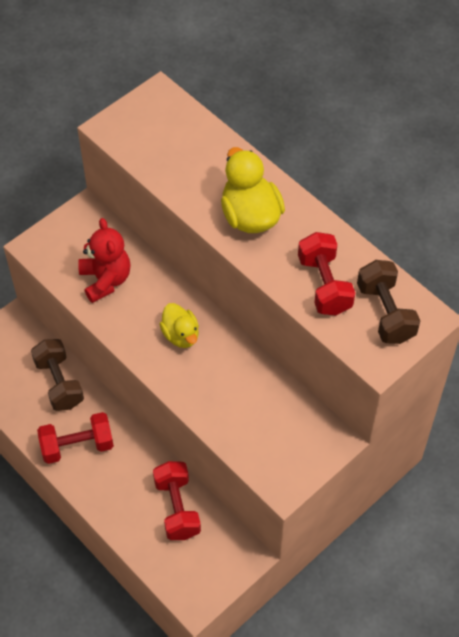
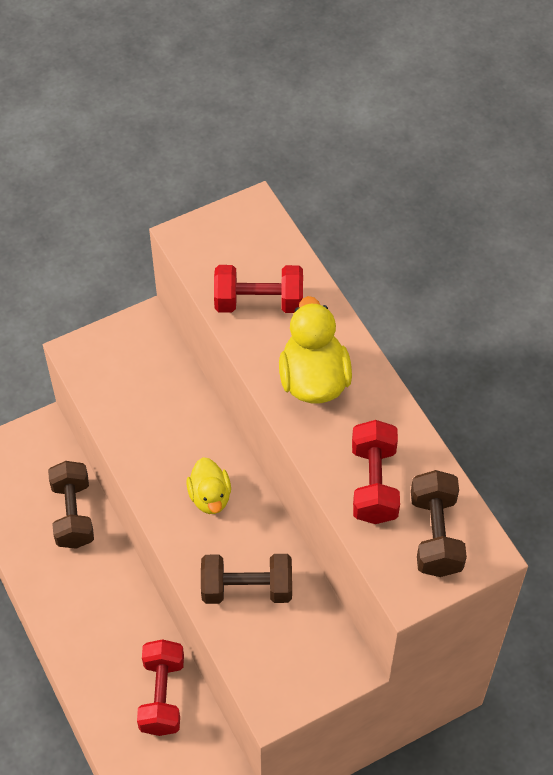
camera: 15 degrees right, 0 degrees up
red dumbbell [37,412,114,464] -> red dumbbell moved to [214,265,303,313]
red teddy bear [78,218,131,303] -> none
none -> brown dumbbell [201,554,292,604]

